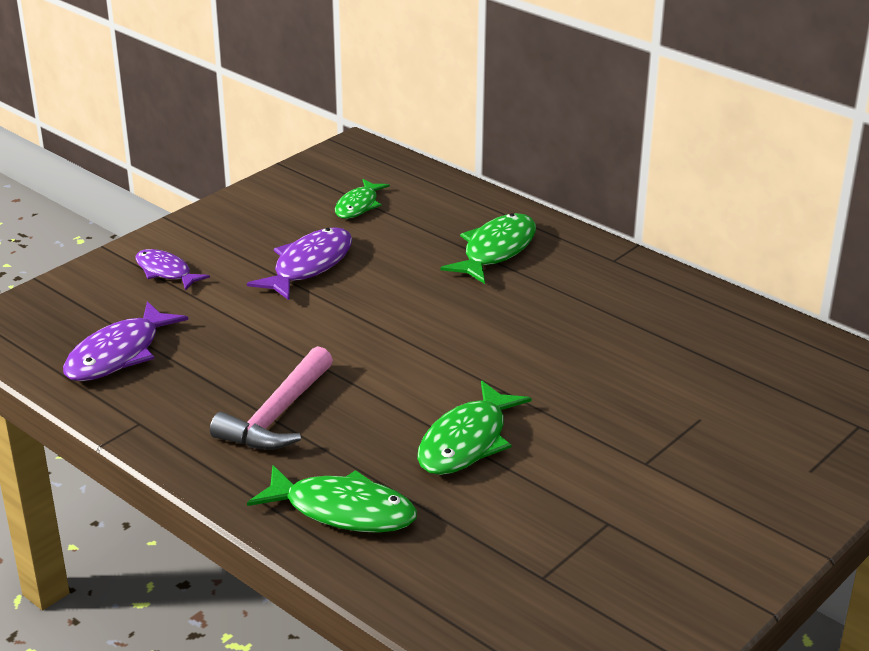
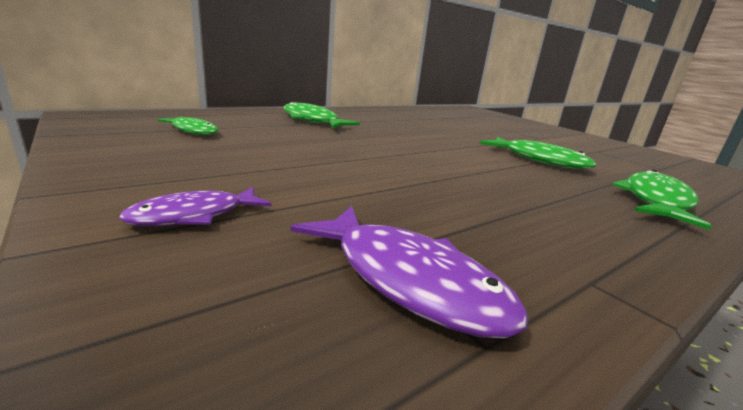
camera: 80 degrees left, 10 degrees down
pink hammer [210,346,333,450] -> none
purple fish [247,227,352,300] -> none

